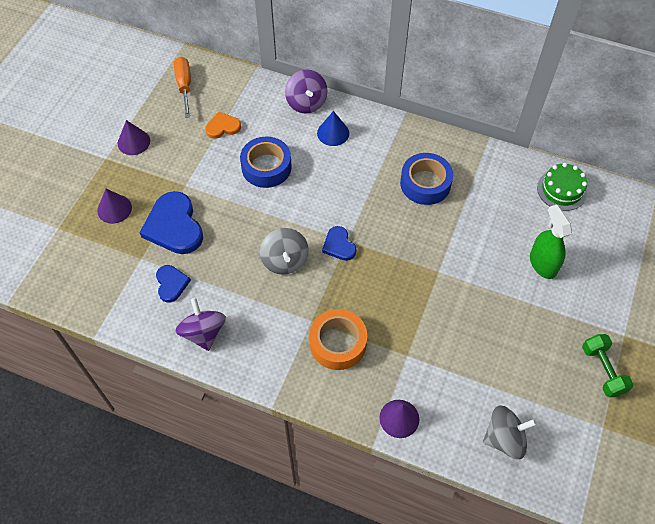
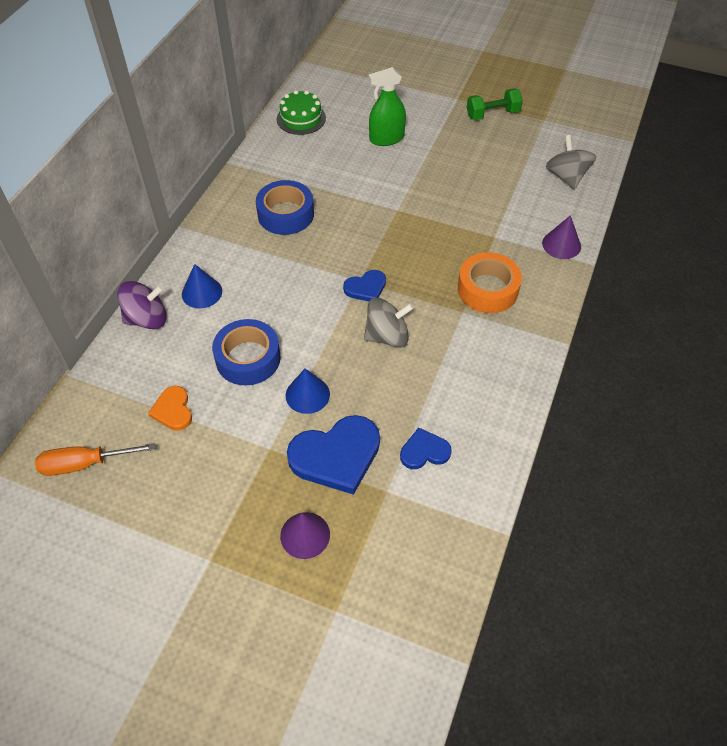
camera: 90 degrees left, 5 degrees down
purple cone [118,120,150,155] -> none
purple spinning top [175,298,226,351] -> none
none -> blue cone [286,369,330,414]

